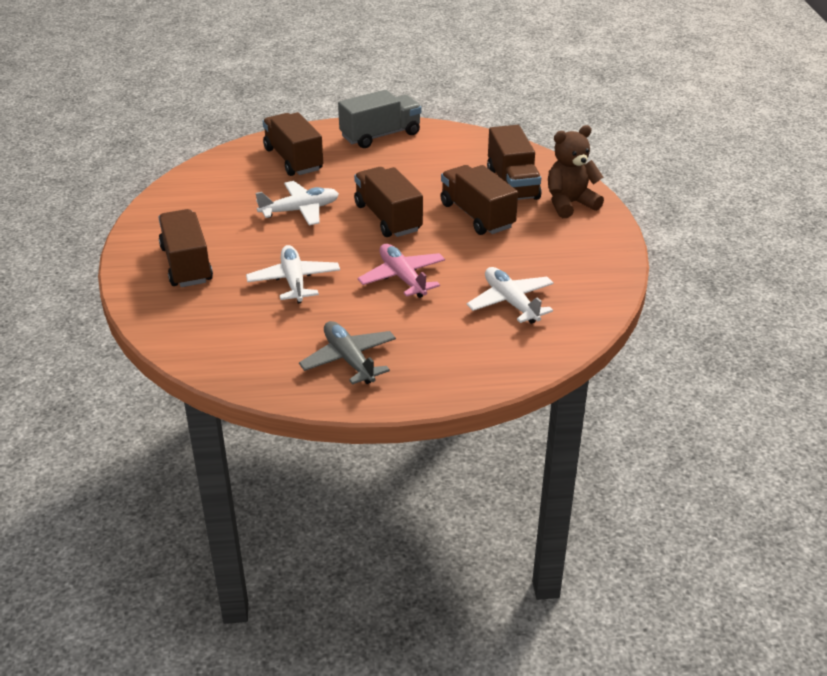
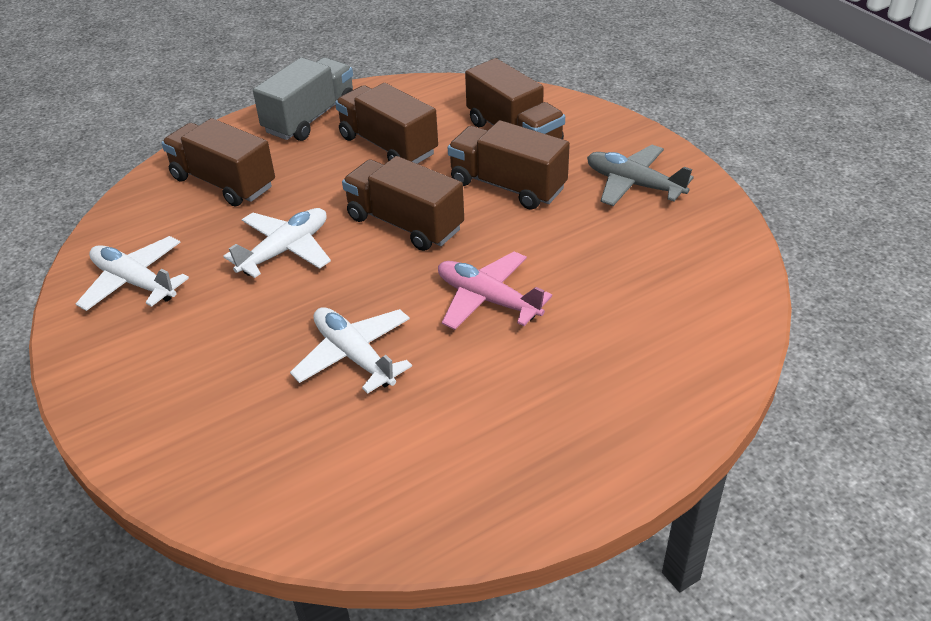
camera: 25 degrees left, 5 degrees up
brown truck [158,209,213,287] -> brown truck moved to [335,83,438,164]
grey plane [299,321,396,385] -> grey plane moved to [587,145,694,206]
white plane [467,267,554,324] -> white plane moved to [76,236,189,311]
brown teddy bear [548,125,604,218] -> none

